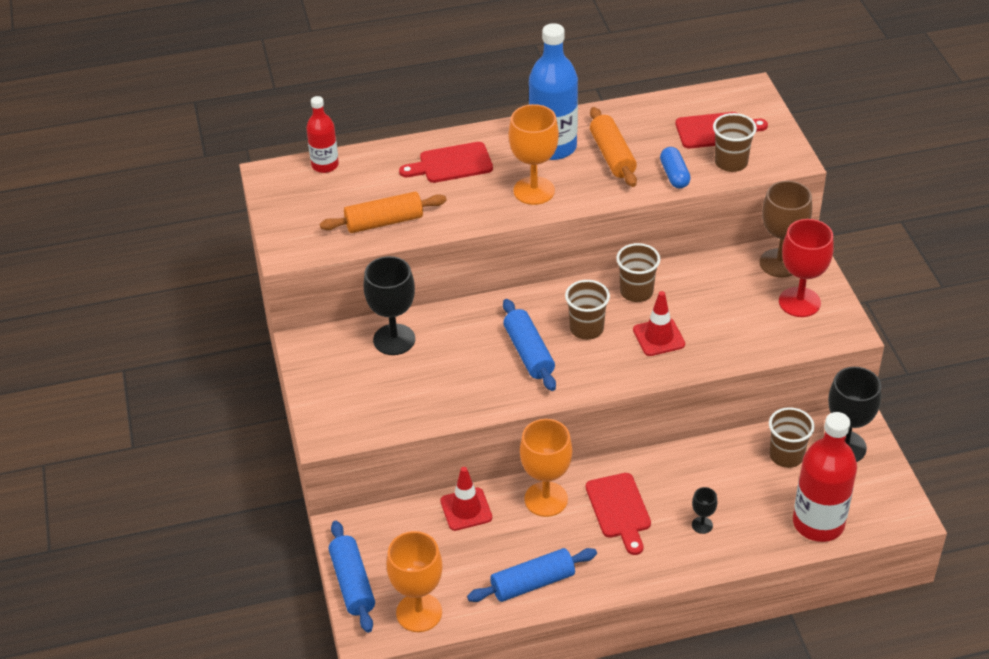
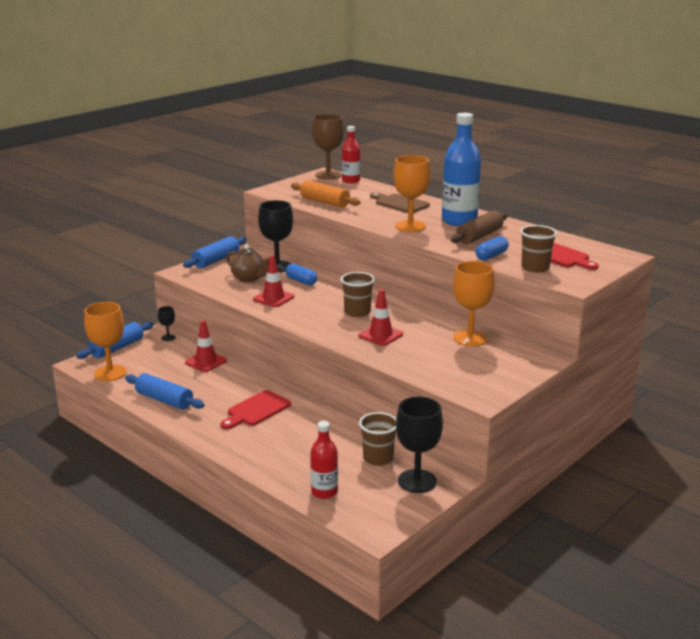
camera: 55 degrees right, 20 degrees down
red cutting board [399,142,493,183] -> brown cutting board [370,193,430,213]
blue rolling pin [503,299,556,391] -> blue rolling pin moved to [183,236,247,268]
orange goblet [520,419,572,517] -> orange goblet moved to [453,261,495,346]
orange rolling pin [590,107,637,187] -> brown rolling pin [451,211,508,244]
brown cup [616,243,660,302] -> none
black goblet [692,487,718,534] -> black goblet moved to [158,306,176,341]
brown goblet [760,181,812,278] -> brown goblet moved to [312,114,344,180]
red goblet [779,219,834,317] -> none
red bottle [793,412,857,542] -> red bottle [310,421,338,499], size x0.58
none -> brown teapot [226,245,270,283]
none -> red traffic cone [253,255,294,307]
none -> blue capsule [285,264,317,285]

